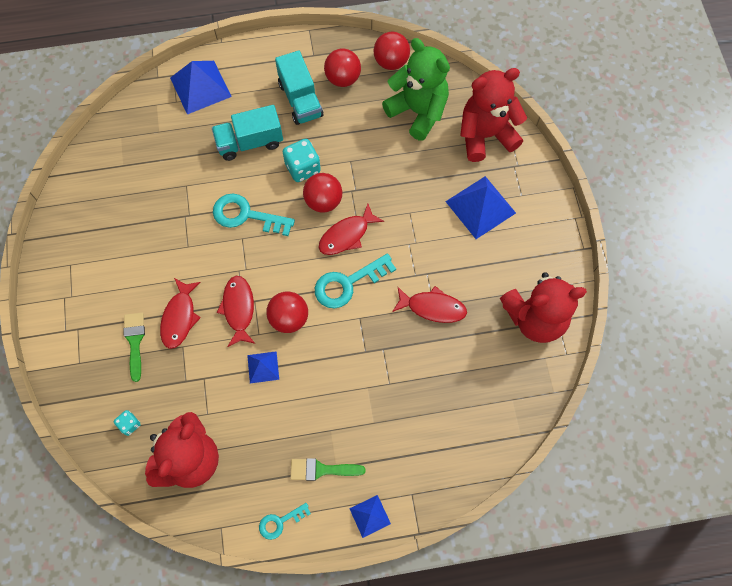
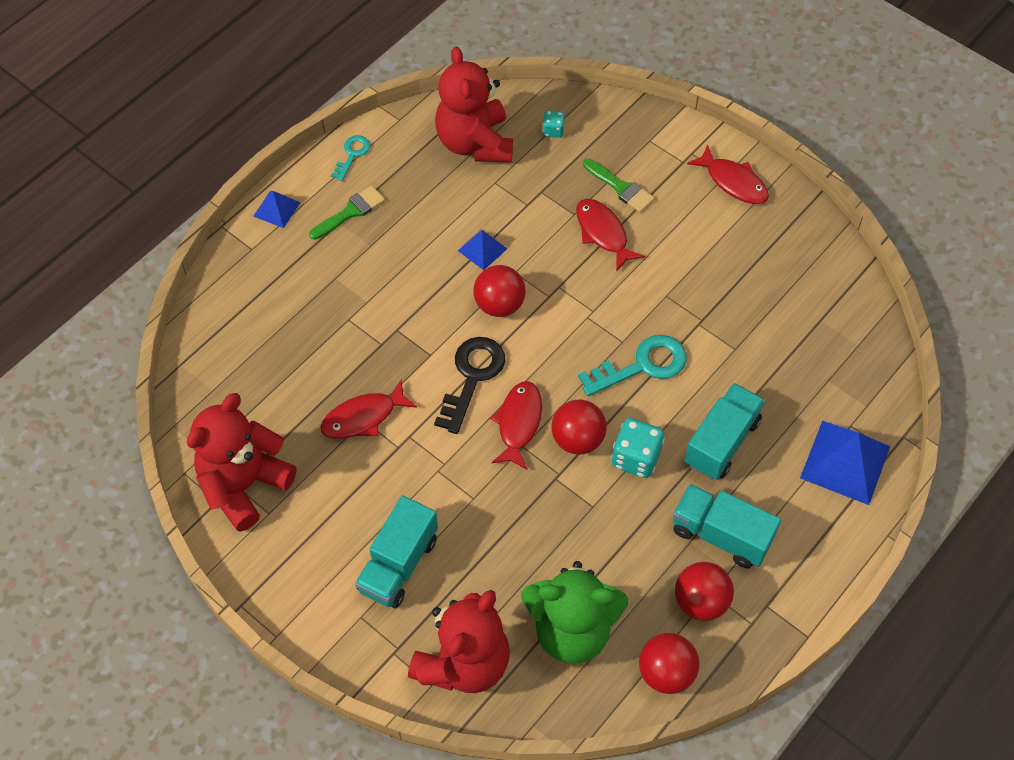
camera: 140 degrees right, 10 degrees down
red fish [217,276,255,347] -> red fish moved to [687,145,769,204]
turquoise key [315,253,396,308] -> black key [434,337,505,434]
blue pyramid [445,176,516,239] -> turquoise truck [355,495,438,608]

